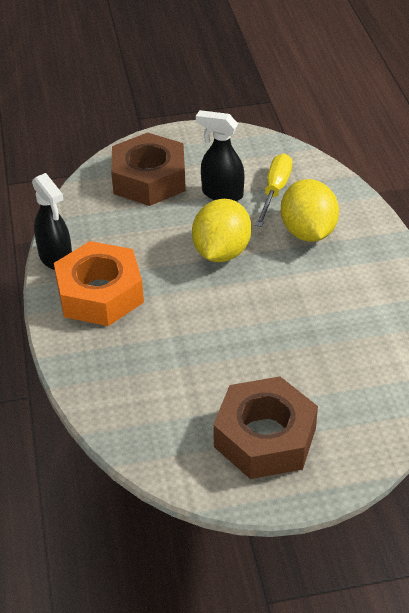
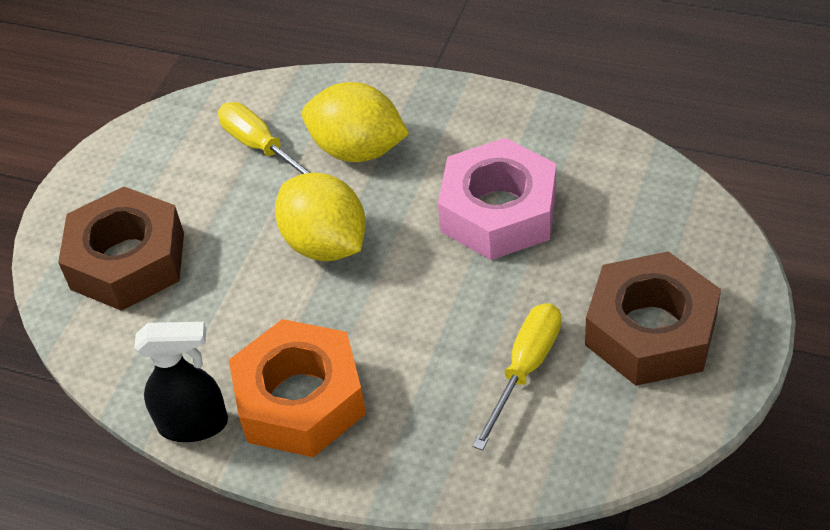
camera: 55 degrees left, 5 degrees up
black spray bottle [196,110,245,201] -> none
none -> pink nut [438,138,556,260]
none -> yellow screwdriver [472,303,561,451]

